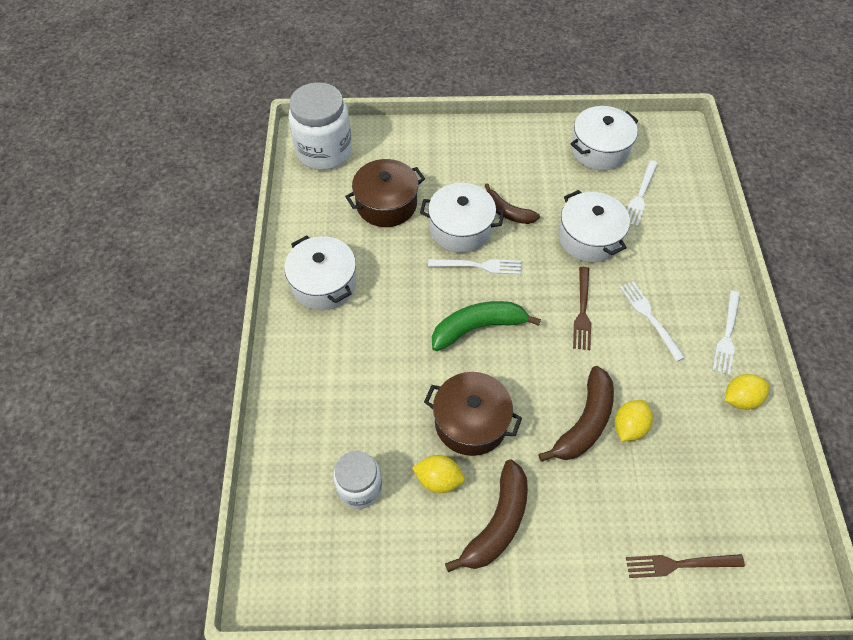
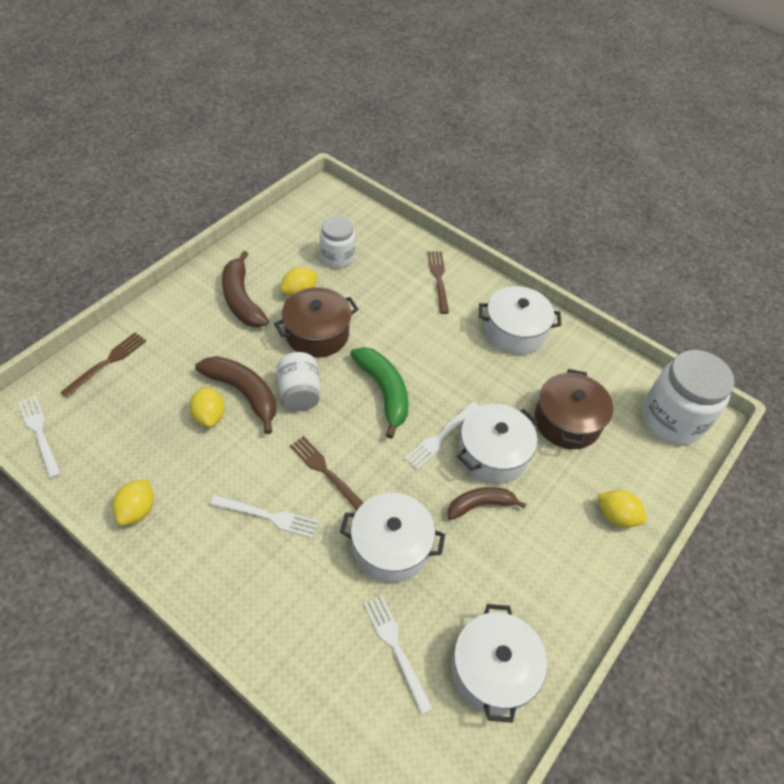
camera: 125 degrees right, 5 degrees down
green banana [432,301,541,351] -> green banana turned 45 degrees counterclockwise [350,347,409,439]
brown banana [538,366,614,462] -> brown banana turned 150 degrees clockwise [195,356,276,434]
white fork [712,291,740,376] -> white fork moved to [18,395,61,479]
none -> white jar [277,352,321,411]
none -> brown fork [427,251,449,314]
none -> yellow lemon [598,490,647,528]

